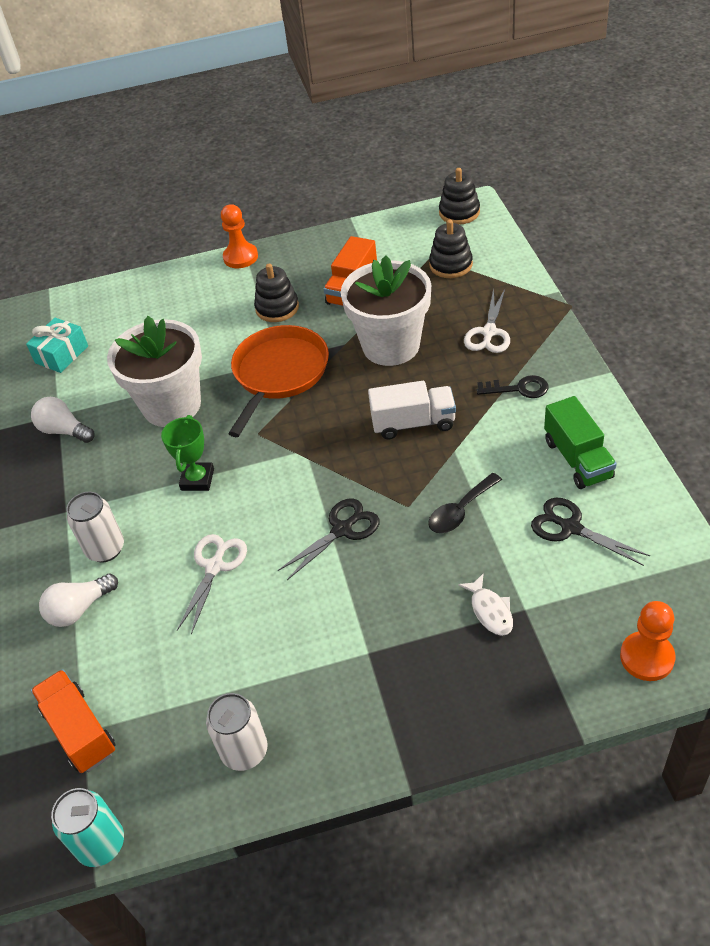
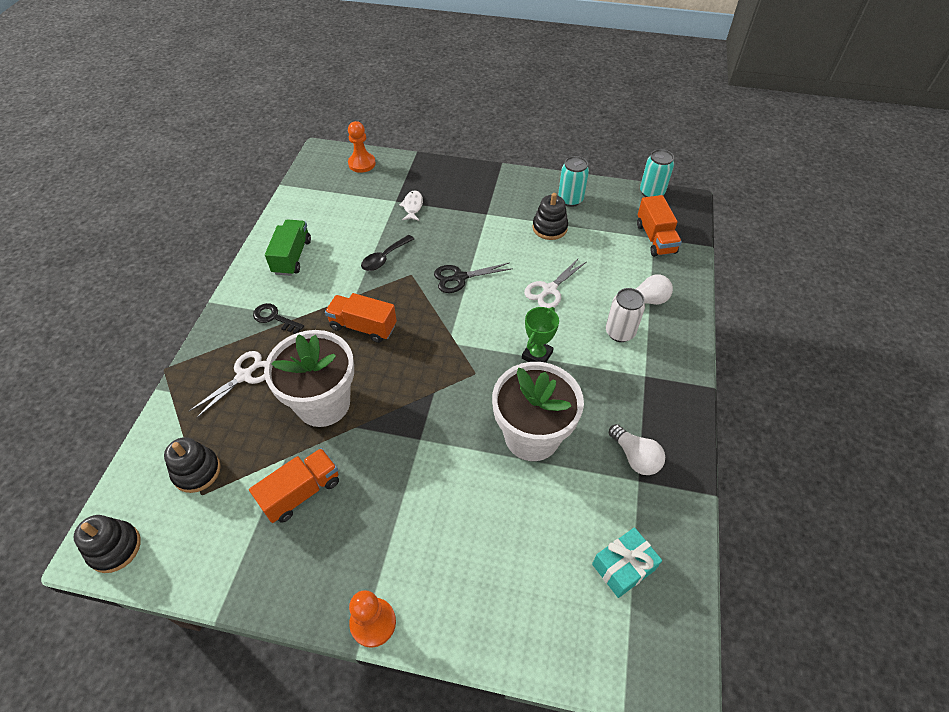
camera: 160 degrees left, 5 degrees up
white can [206,693,268,771] -> turquoise can [558,156,589,207]
orange pan [228,325,329,437] -> none
black stacking toy [254,264,299,322] -> black stacking toy moved to [533,193,568,240]
white truck [368,381,456,439] -> orange truck [325,293,397,343]
black spoon [428,473,502,533] -> black spoon turned 150 degrees clockwise [361,235,414,271]
black scissors [531,497,650,566] -> none

